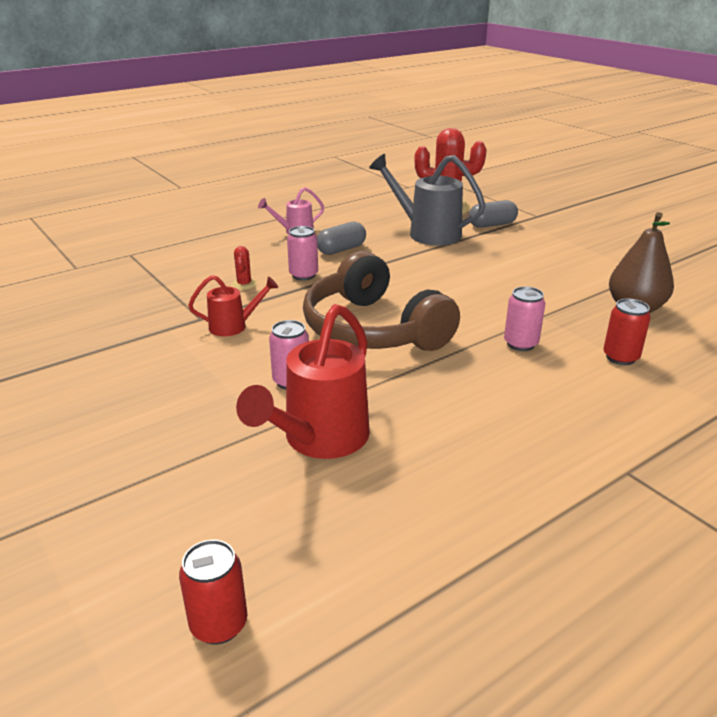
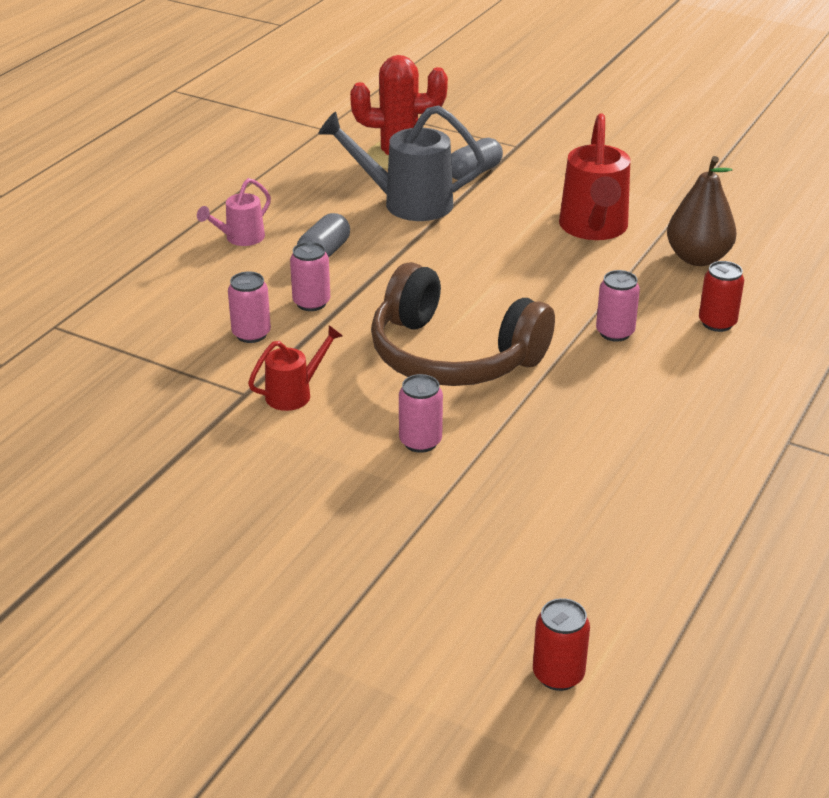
camera: 25 degrees left, 5 degrees up
red cactus [232,246,257,290] -> pink can [228,271,271,343]
red watering can [236,304,370,459] -> red watering can moved to [559,114,631,240]

